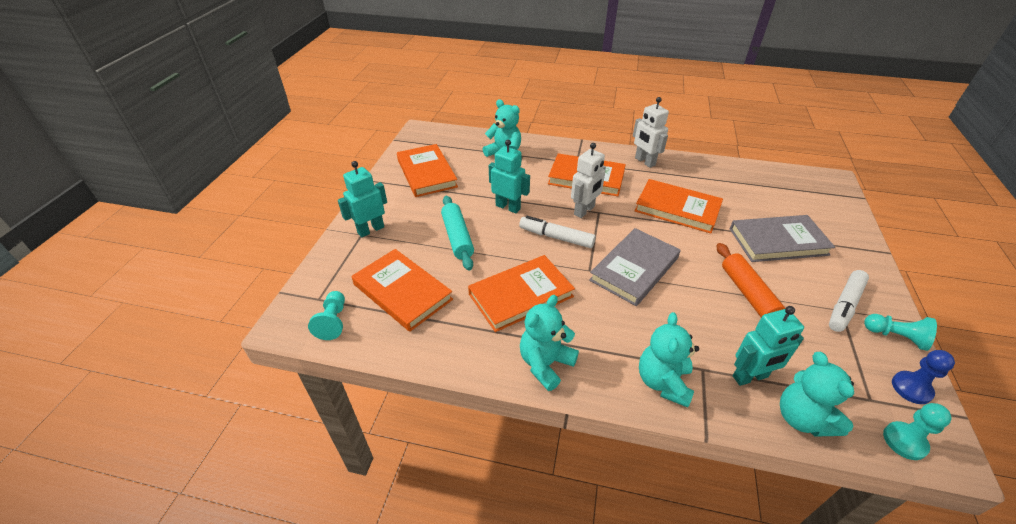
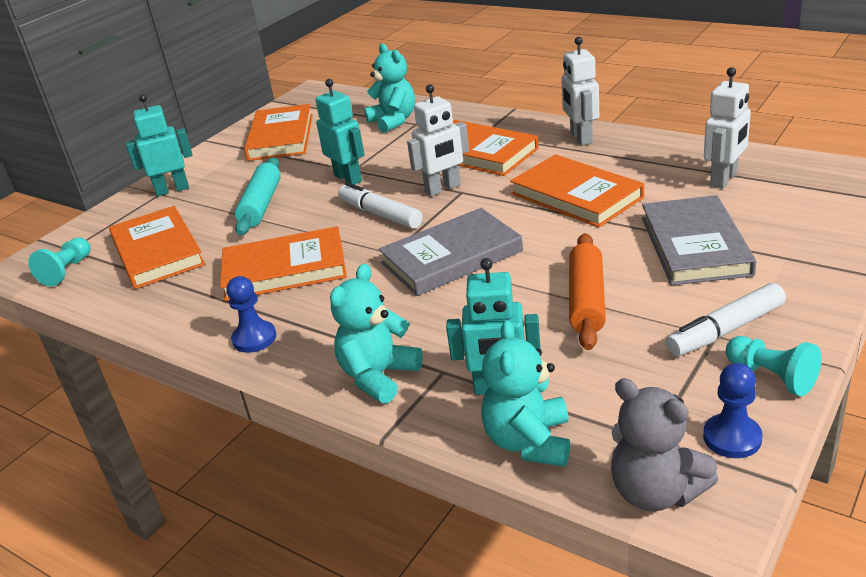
camera: 25 degrees right, 10 degrees down
turquoise teddy bear [520,295,579,391] -> blue pawn [226,276,276,353]
grey book [730,215,835,262] -> grey book turned 75 degrees clockwise [642,195,756,285]
turquoise pawn [883,403,952,460] -> grey teddy bear [611,378,718,511]
none -> white robot [704,67,751,189]

